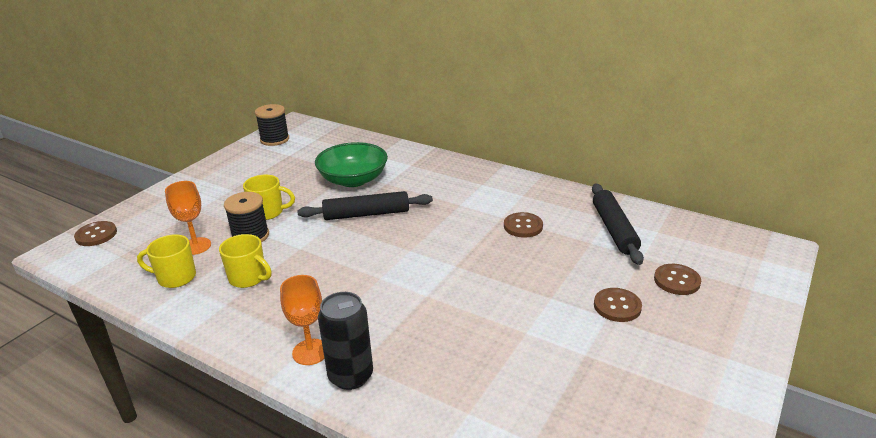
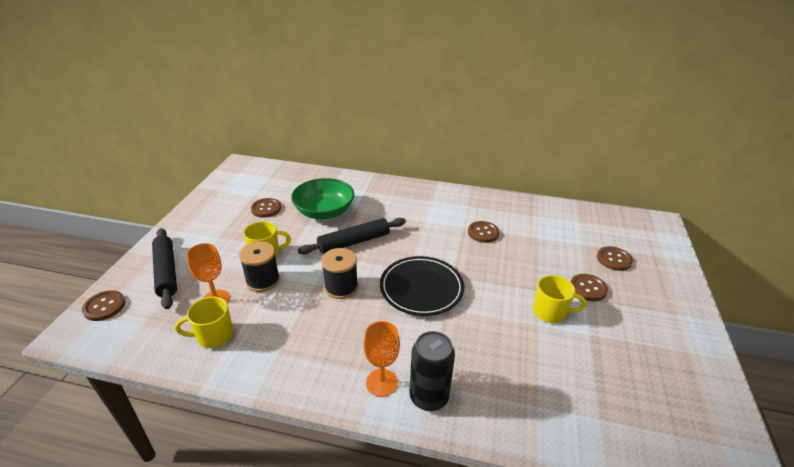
camera: 20 degrees left, 5 degrees up
yellow mug [219,234,272,288] -> yellow mug moved to [533,275,586,323]
black spool [255,104,289,146] -> black spool moved to [321,248,358,299]
black rolling pin [592,183,644,265] -> black rolling pin moved to [152,228,177,309]
none -> brown button [251,198,281,218]
none -> black plate [380,256,464,316]

